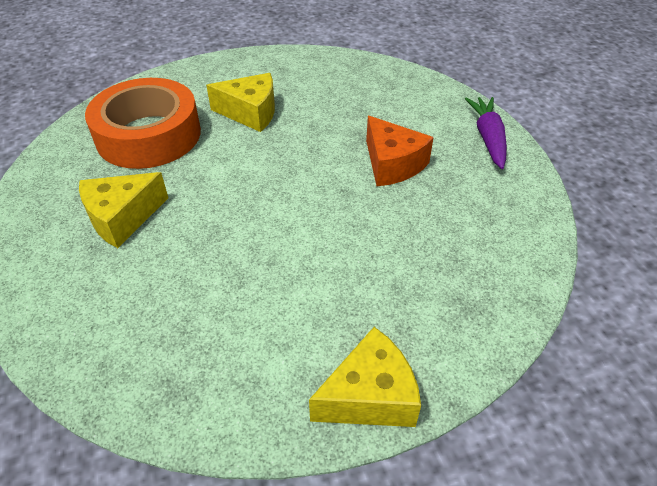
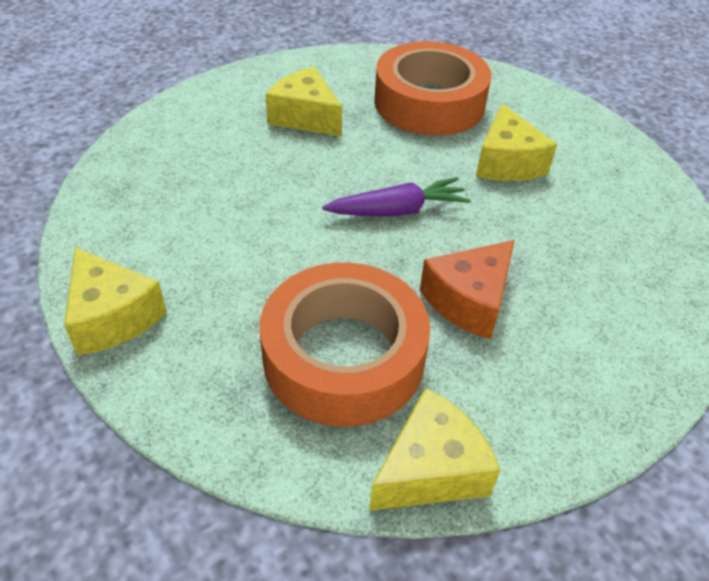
camera: 75 degrees right, 0 degrees up
purple carrot [465,97,507,169] -> purple carrot moved to [322,177,471,216]
none -> orange tape [259,263,430,427]
none -> yellow cheese [369,388,500,511]

